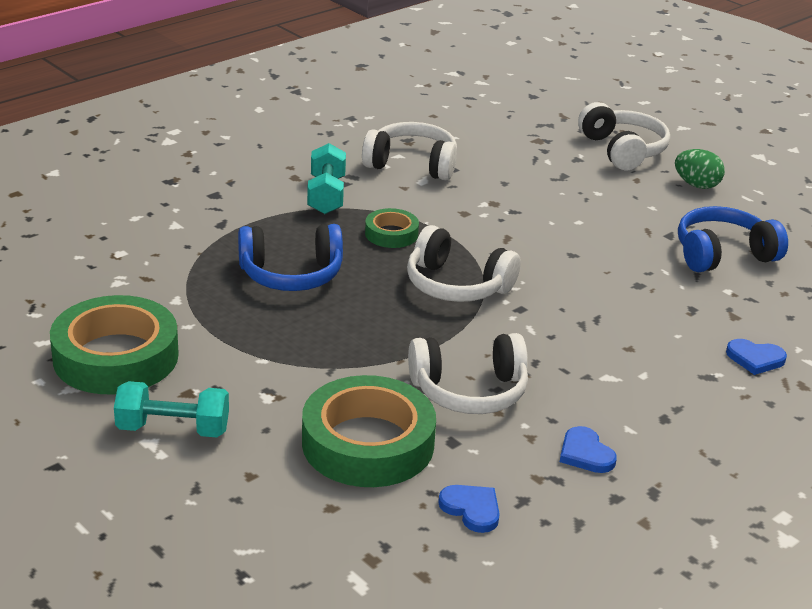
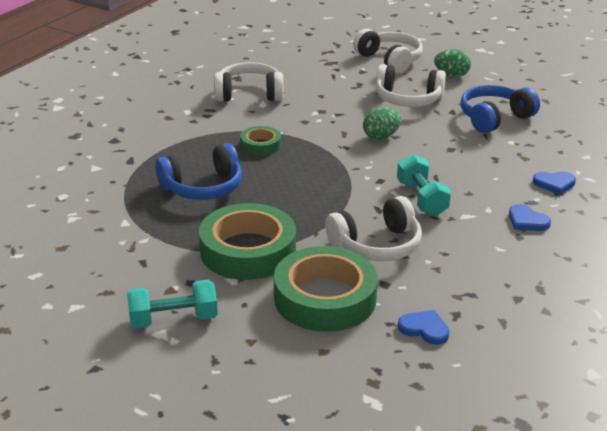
camera: 15 degrees left, 0 degrees up
green tape [50,295,179,394] -> green tape moved to [199,203,296,280]
turquoise dumbbell [307,143,346,214] -> turquoise dumbbell moved to [397,154,451,216]
white headphones [407,225,521,302] -> white headphones moved to [376,64,446,107]
blue heart [560,426,617,473] -> blue heart moved to [509,204,551,231]
none -> green egg [363,108,401,140]

